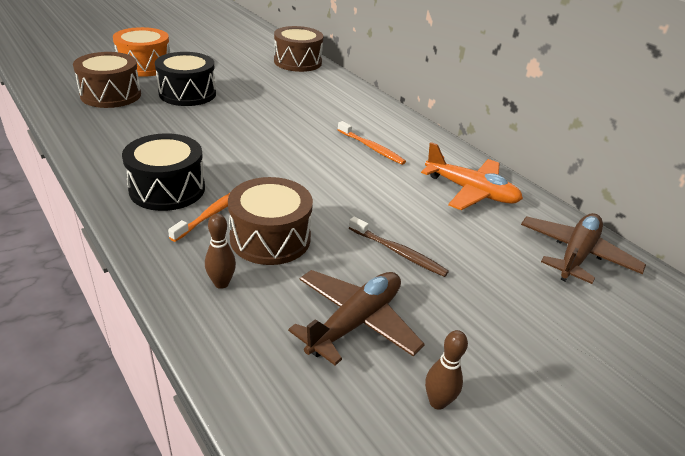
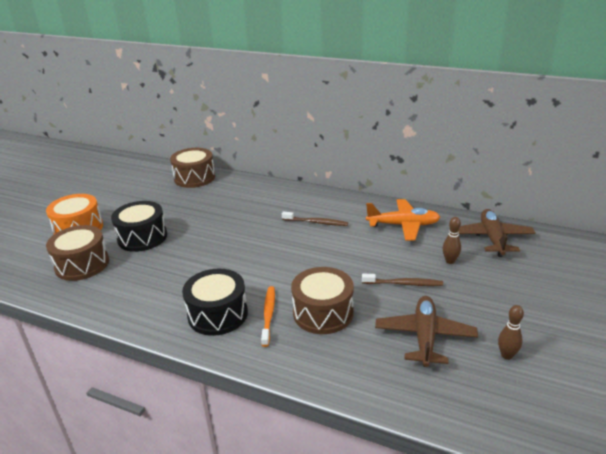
camera: 25 degrees left, 5 degrees down
brown bowling pin [205,214,236,289] -> brown bowling pin moved to [443,217,461,264]
orange toothbrush [338,121,406,165] -> brown toothbrush [282,211,348,226]

